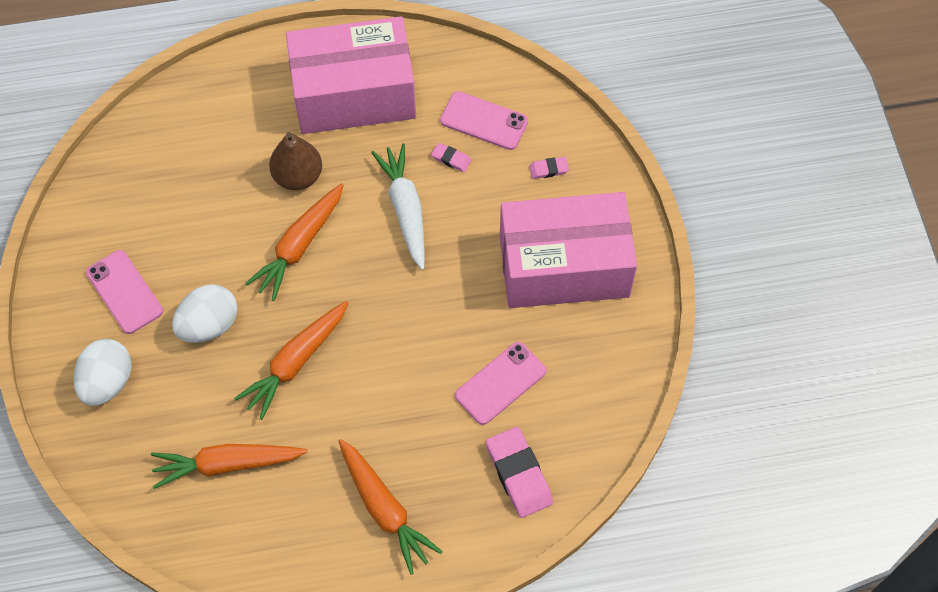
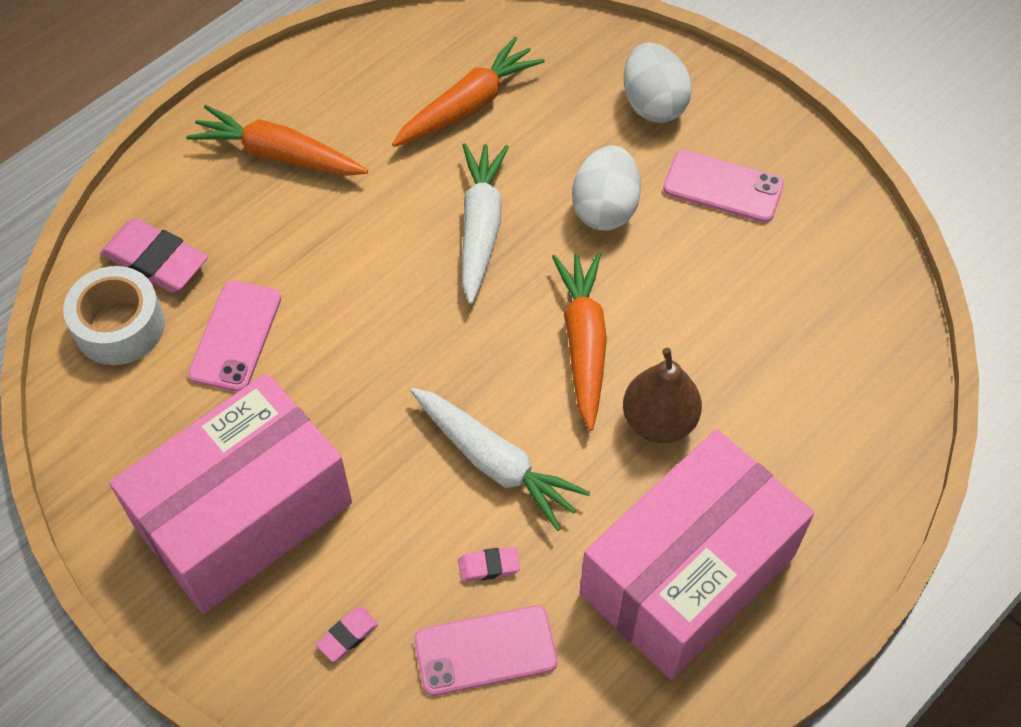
camera: 145 degrees right, 5 degrees down
orange carrot [234,301,349,420] -> white carrot [462,143,509,304]
none -> white tape [63,266,165,365]

